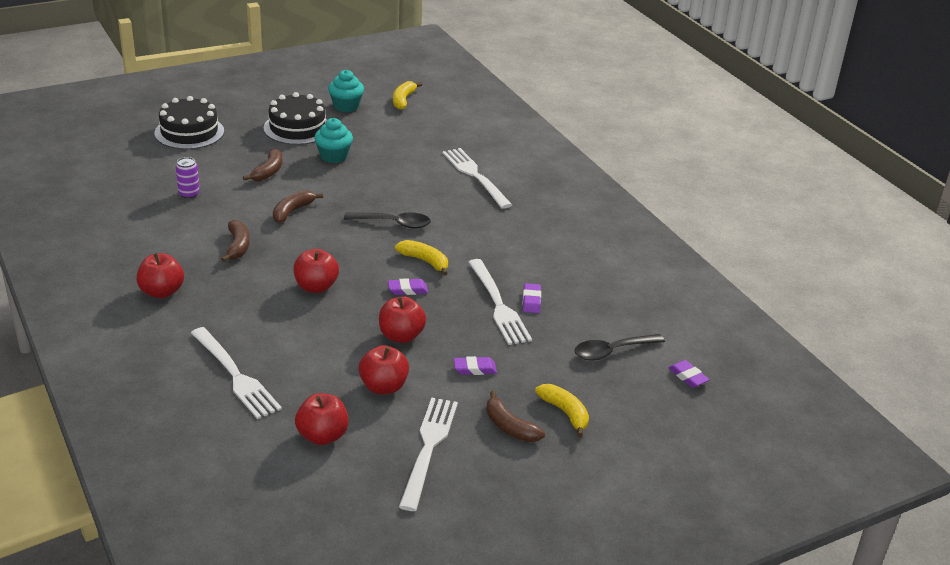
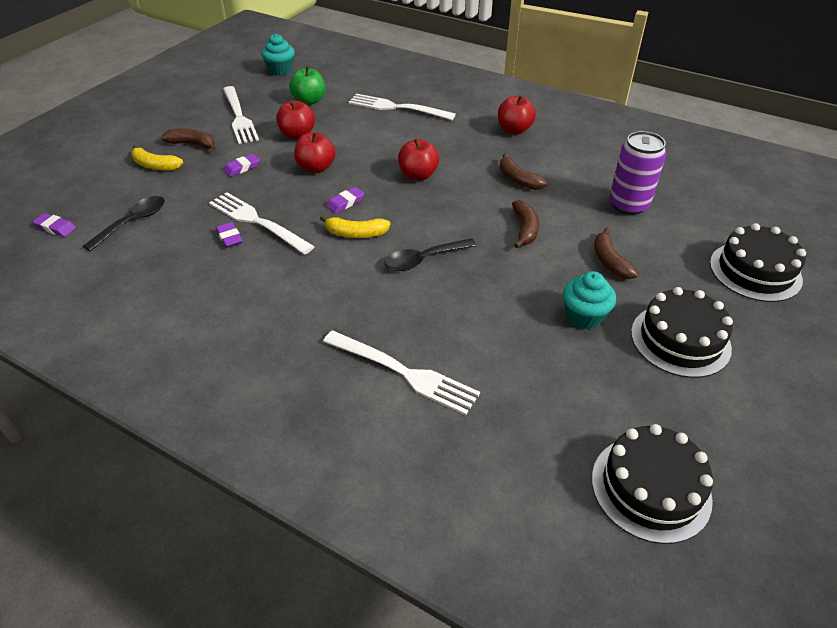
camera: 150 degrees right, 10 degrees up
purple can [176,157,200,199] -> purple can [609,131,666,215], size x1.83
red apple [295,393,349,445] -> green apple [289,66,325,105]
turquoise cupcake [328,70,364,112] -> turquoise cupcake moved to [261,34,295,76]
yellow banana [393,81,422,110] -> black cake [592,424,713,544]

